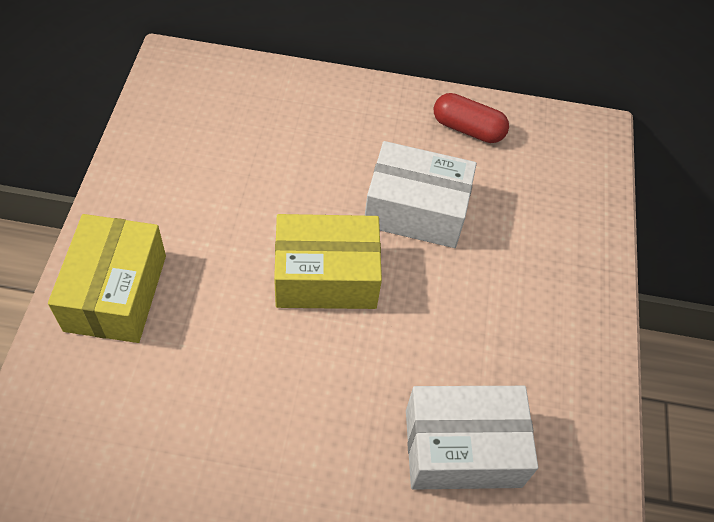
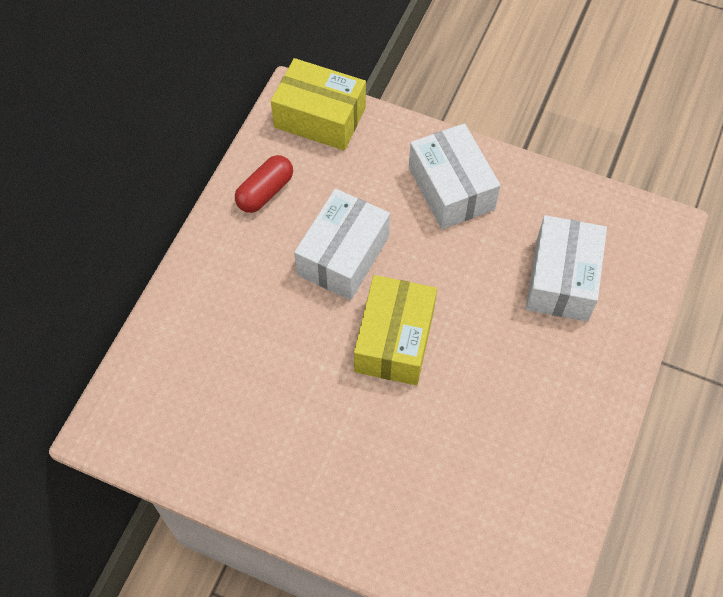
camera: 70 degrees left, 5 degrees up
yellow box [48,214,166,343] -> yellow box moved to [271,58,366,150]
none -> white box [409,123,501,229]

